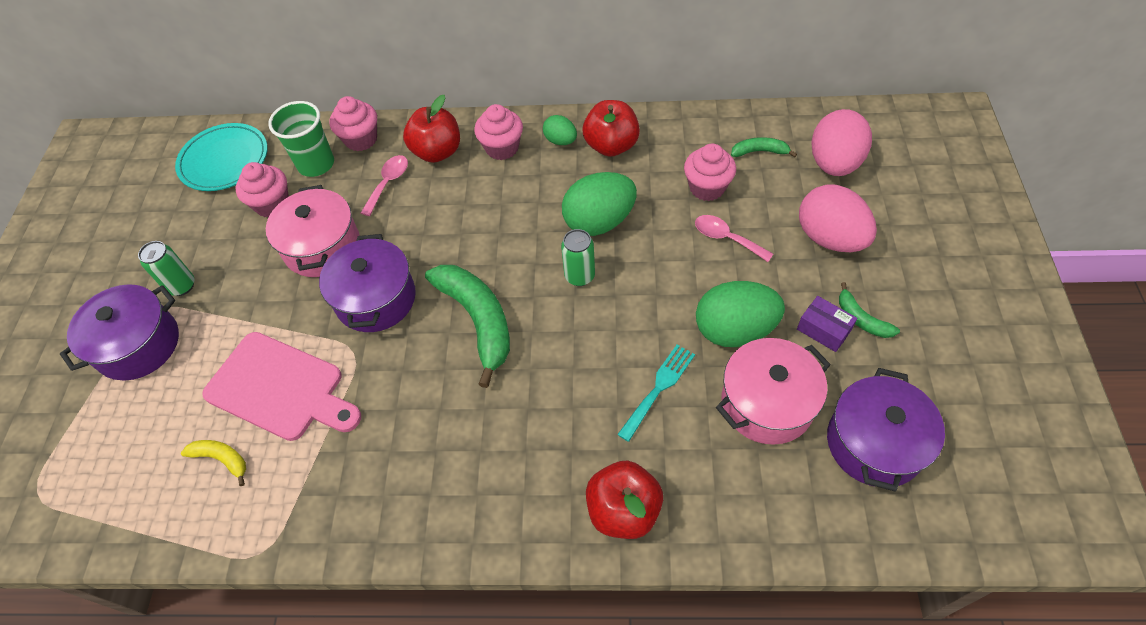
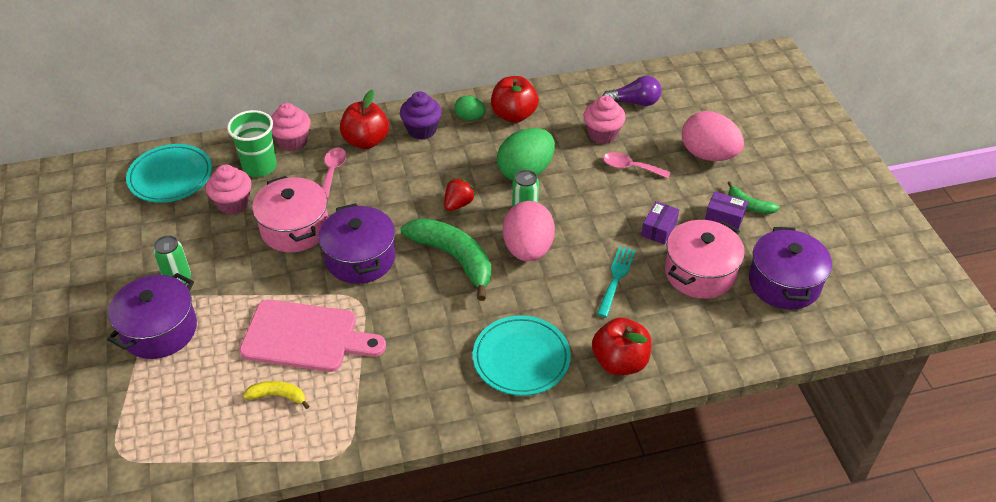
camera: 20 degrees left, 10 degrees down
pink cupcake [474,104,523,160] -> purple cupcake [400,91,442,140]
green egg [696,281,785,347] -> purple box [641,201,679,244]
green banana [731,137,797,157] -> purple light bulb [603,76,661,106]
pink egg [811,109,872,176] -> pink egg moved to [503,201,555,261]
none -> red strawberry [444,178,475,211]
none -> turquoise plate [473,315,571,396]

